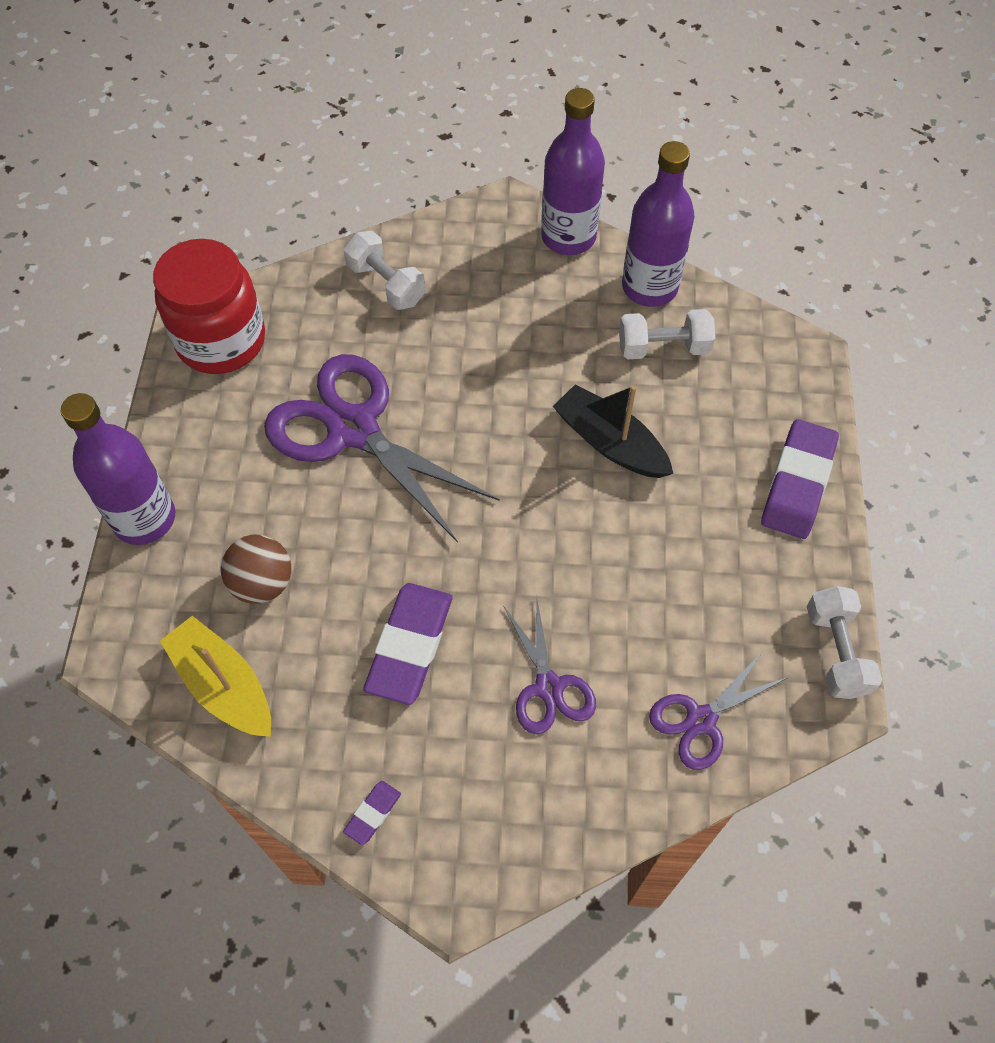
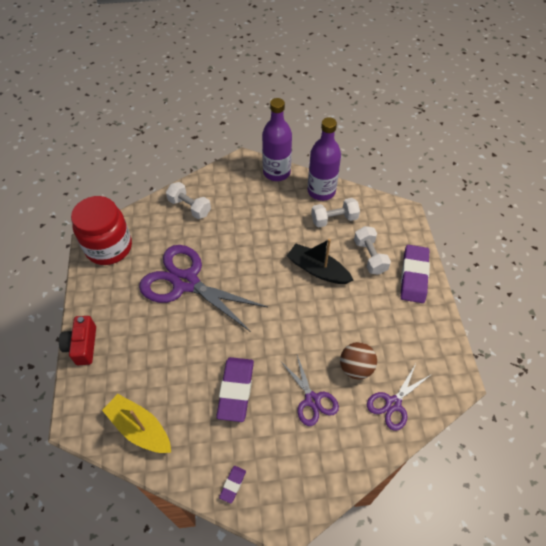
camera: 10 degrees left, 5 degrees down
purple bottle [61,393,175,545] -> red camera [59,316,96,365]
brown ball [221,535,291,604] -> brown ball moved to [340,342,377,380]
white dumbbell [807,586,882,699] -> white dumbbell moved to [354,226,391,275]

